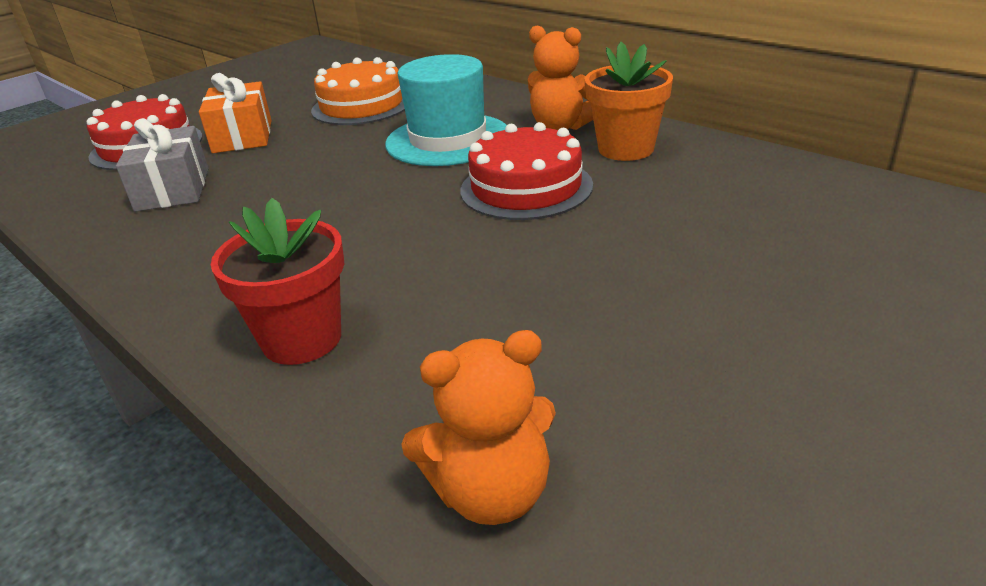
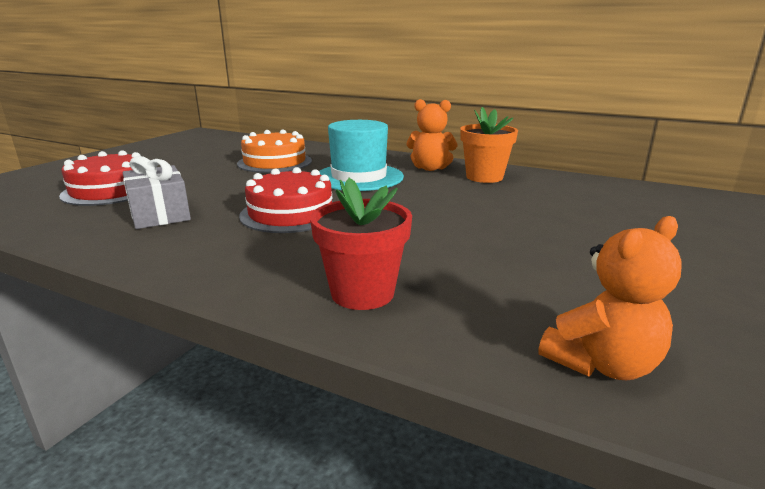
camera: 20 degrees left, 10 degrees down
orange gift [199,73,271,153] -> none
red cake [460,122,593,220] -> red cake moved to [239,167,332,233]

